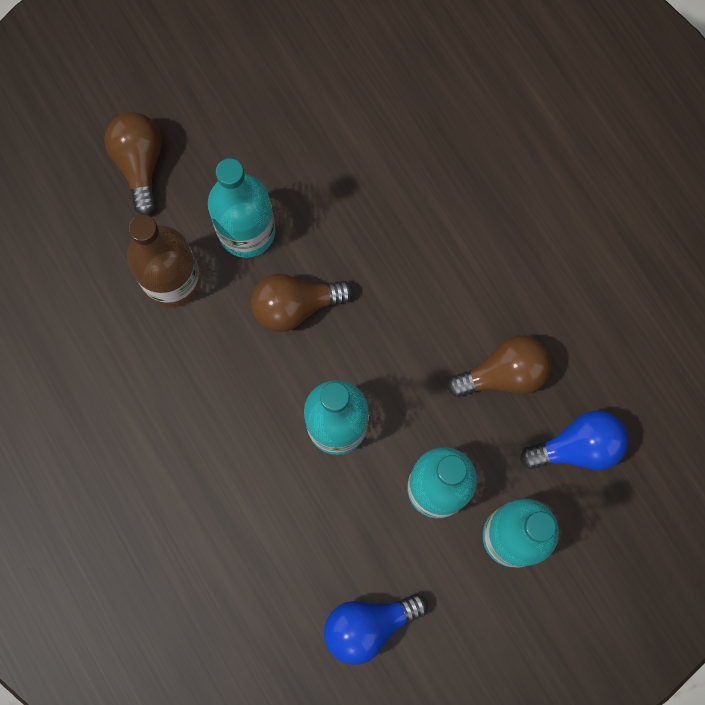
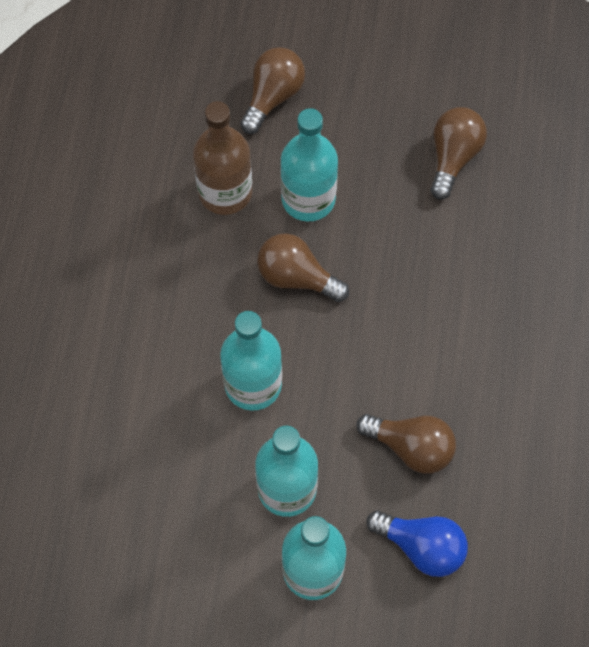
camera: 40 degrees right, 10 degrees down
blue light bulb [324,594,428,665] -> none
none -> brown light bulb [430,107,487,200]

